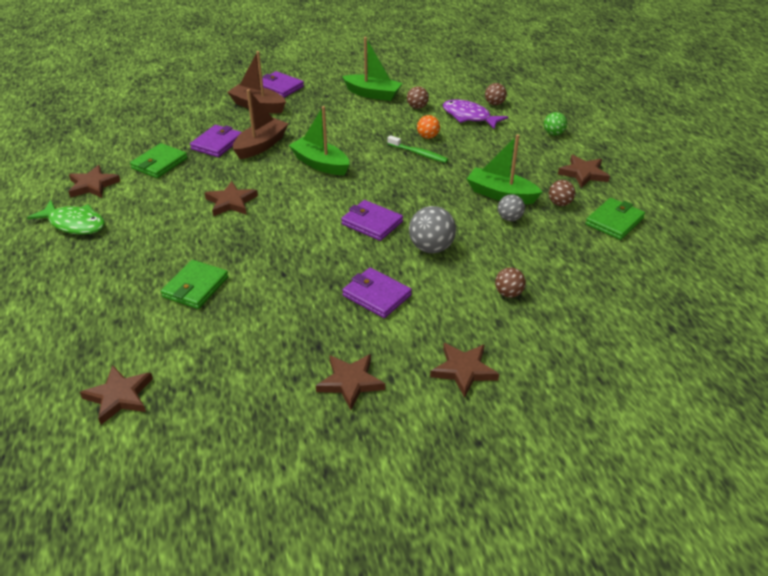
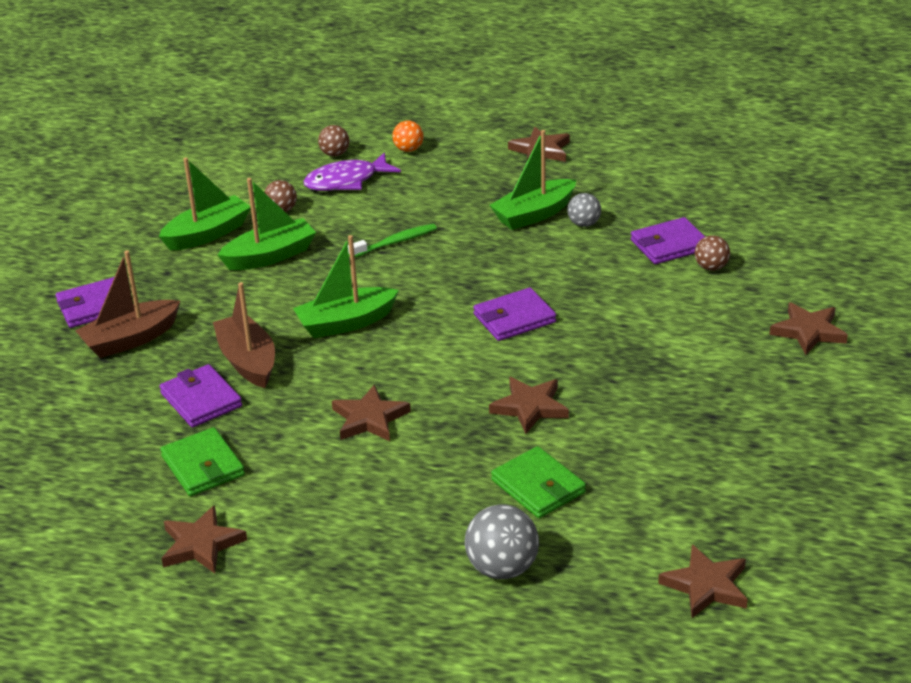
camera: 60 degrees left, 5 degrees down
green fish [27,200,105,235] -> none
brown star [316,354,385,410] -> brown star moved to [489,377,569,434]
purple wallet [342,268,412,318] -> purple wallet moved to [631,217,705,264]
grey ball [409,206,456,253] -> grey ball moved to [465,505,539,579]
orange ball [417,115,440,139] -> orange ball moved to [392,121,424,152]
green ball [544,112,567,136] -> none
brown ball [549,180,575,206] -> none
green wallet [586,198,645,240] -> none
none -> green boat [218,178,316,270]

